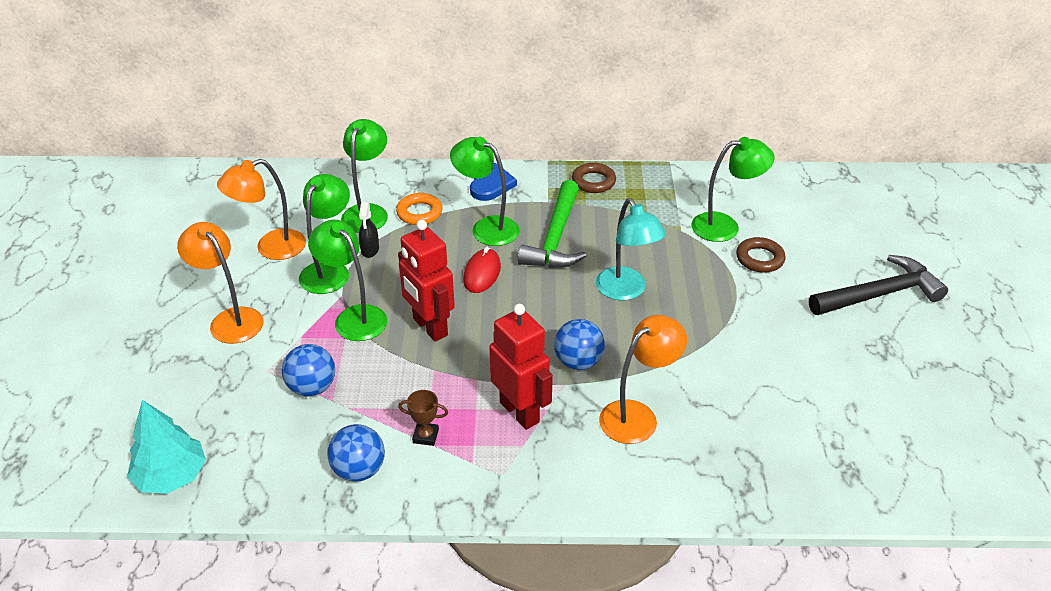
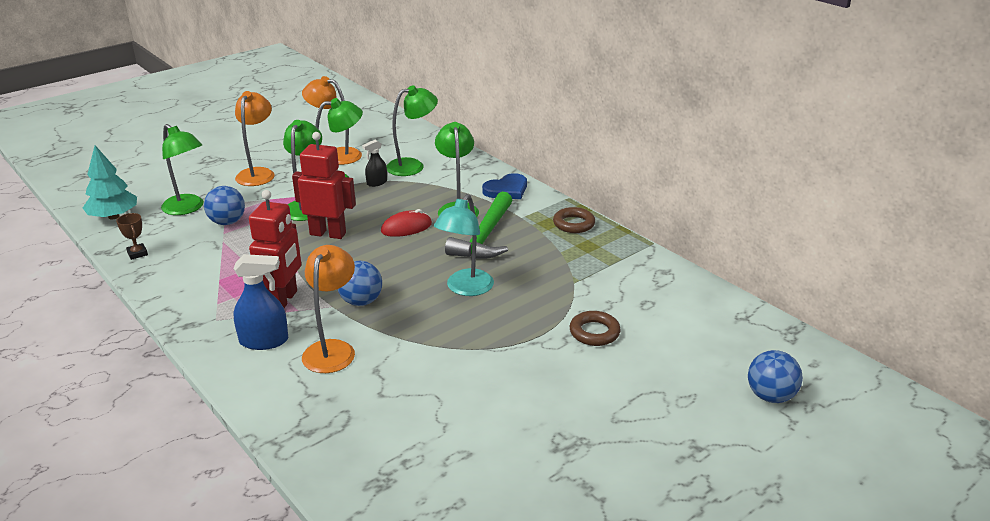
camera: 50 degrees right, 10 degrees down
blue ball [327,424,385,482] -> blue ball moved to [748,350,803,403]
orange ring [396,193,442,225] -> none
red robot [398,220,455,341] -> red robot turned 90 degrees clockwise [292,132,356,239]
brown trophy [398,390,448,446] -> brown trophy moved to [116,213,148,260]
green hammer [518,180,586,268] -> green hammer turned 45 degrees counterclockwise [445,192,512,259]
orange lamp [599,315,687,444] -> orange lamp turned 90 degrees counterclockwise [302,245,355,373]
green lamp [691,137,775,242] -> green lamp moved to [161,124,204,215]
black hammer [809,255,948,315] -> none
none -> blue spray bottle [234,254,288,350]

